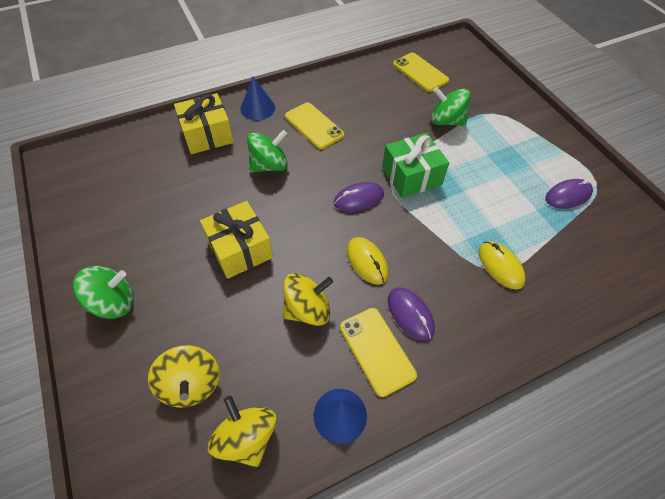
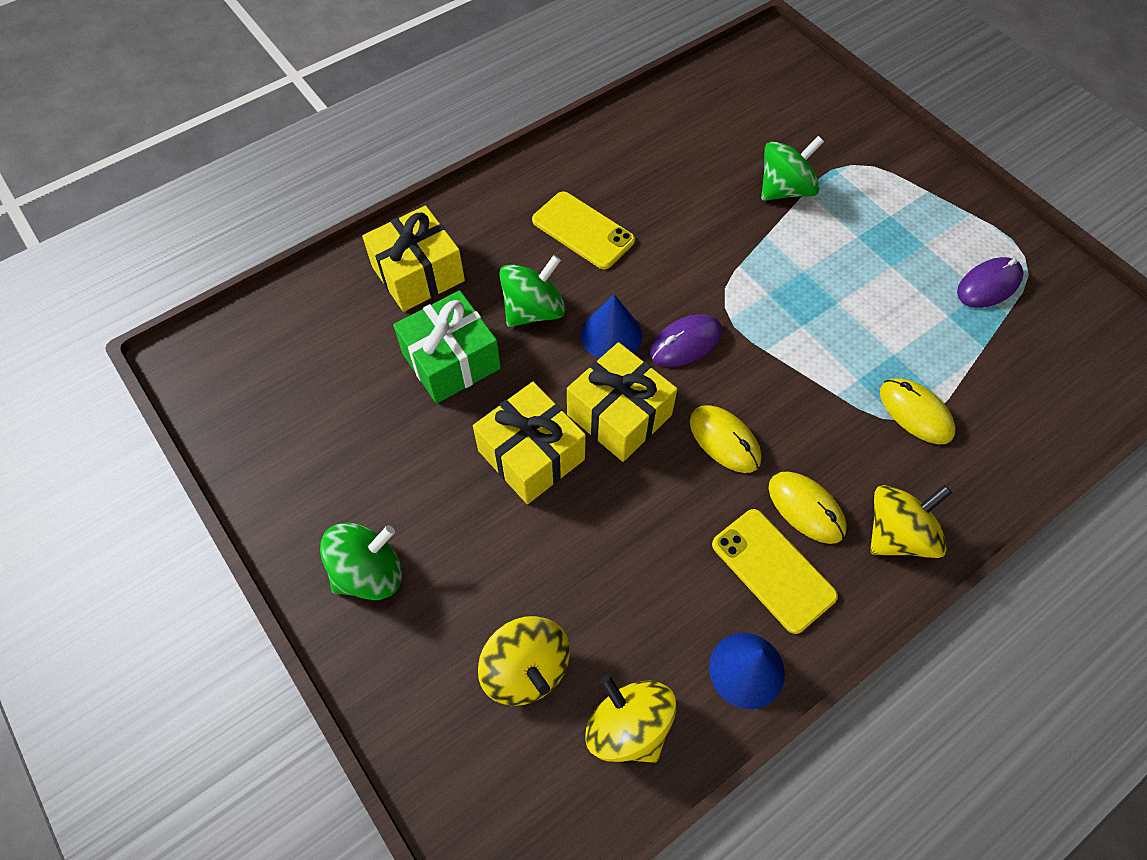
camera: 10 degrees left, 5 degrees up
blue cone [240,77,275,120] -> blue cone moved to [581,294,642,359]
yellow spinning top [283,273,333,326] -> yellow spinning top moved to [870,485,952,558]
green gift [382,133,449,198] -> green gift moved to [393,290,501,403]
purple mouse [388,287,435,341] -> yellow mouse [769,471,847,544]
yellow phone [393,53,449,92] -> none
green spinning top [431,87,471,126] -> green spinning top turned 135 degrees clockwise [761,136,824,201]
none -> yellow gift [567,342,677,462]

